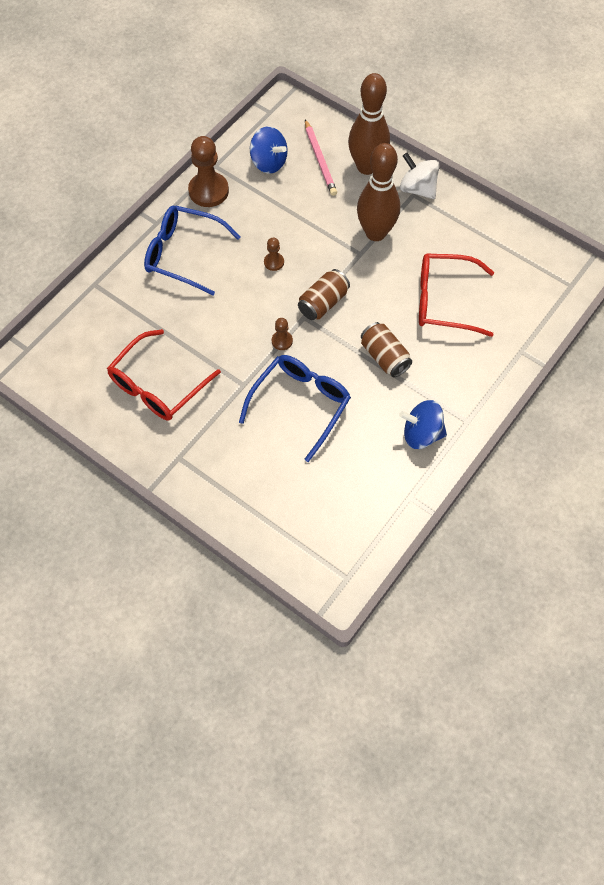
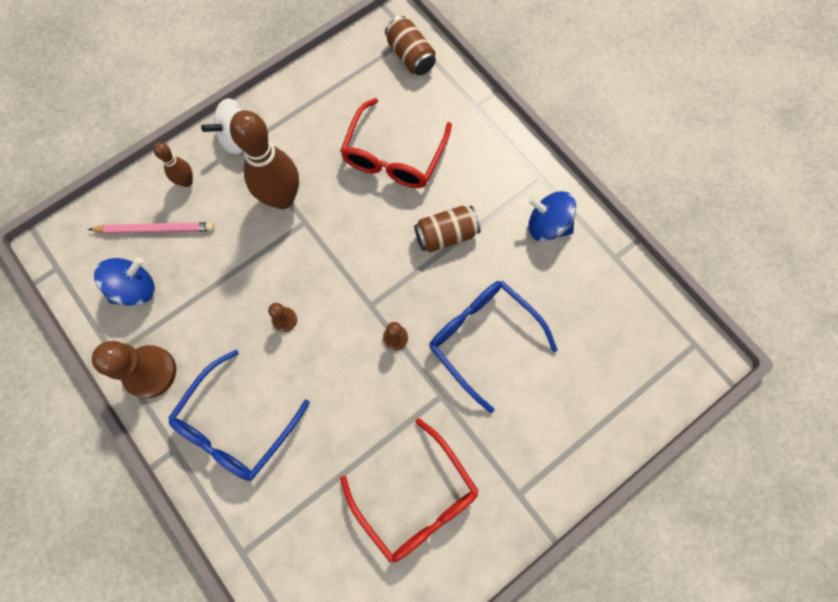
camera: 75 degrees left, 10 degrees up
brown can [298,269,350,320] -> brown can moved to [385,16,436,75]
brown bowling pin [348,73,390,175] -> brown bowling pin [153,143,193,187], size x0.49
blue spinning top [399,400,447,449] -> blue spinning top turned 90 degrees clockwise [528,191,576,242]

